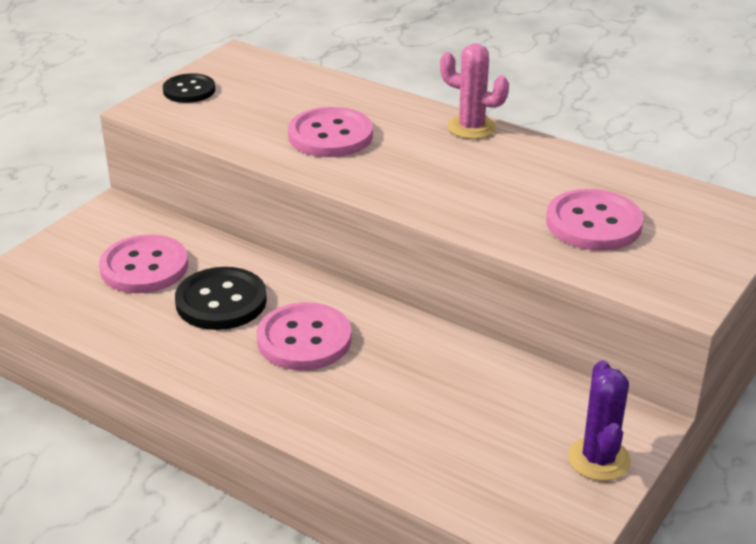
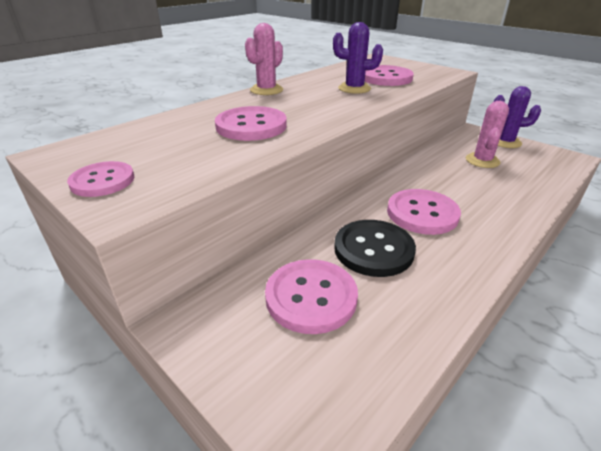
camera: 80 degrees left, 0 degrees up
black button [163,73,215,103] -> pink button [67,161,134,197]
none -> purple cactus [333,22,383,94]
none -> pink cactus [466,101,509,168]

